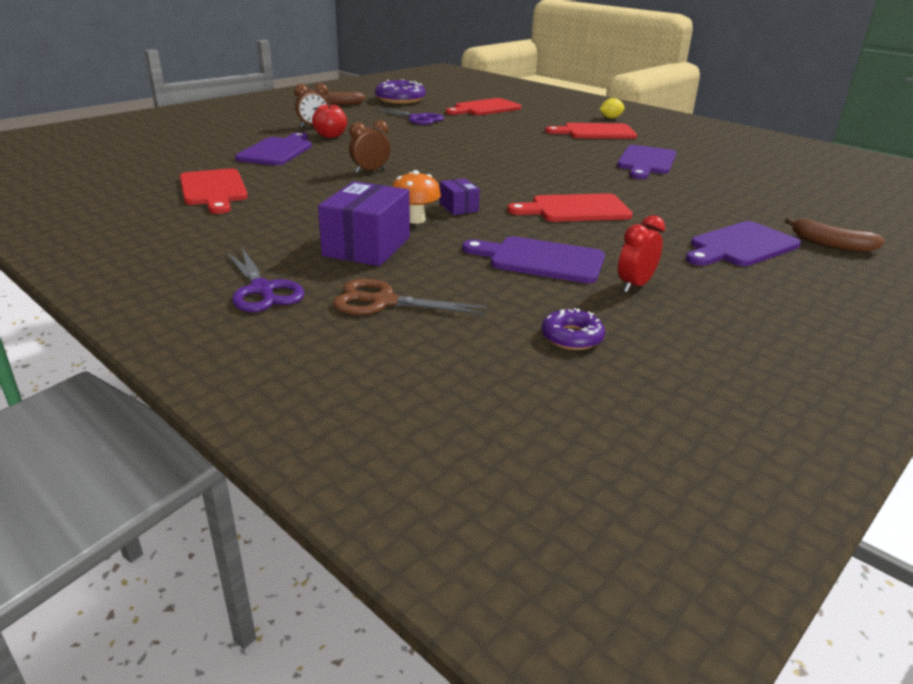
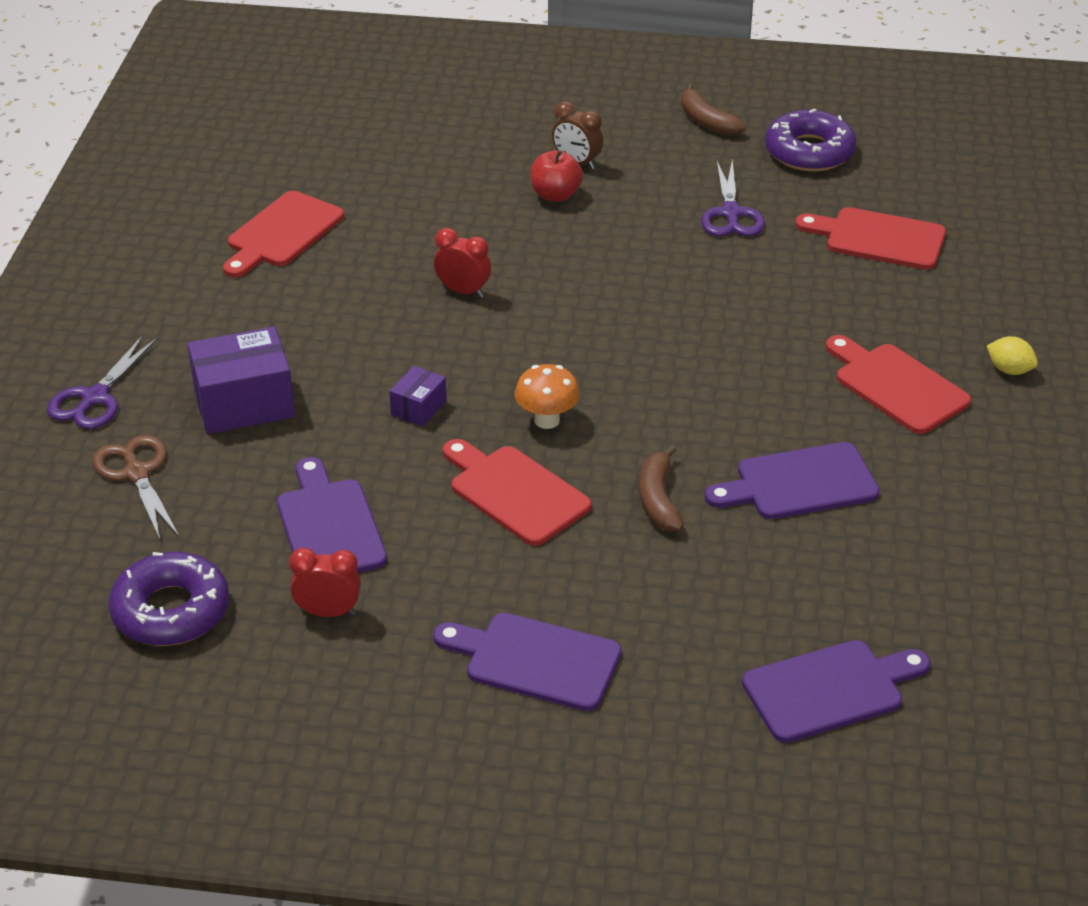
camera: 55 degrees right, 10 degrees up
purple cutting board [235,132,312,166] -> purple cutting board moved to [742,640,930,743]
brown clock [349,120,390,173] -> red clock [434,228,491,298]
orange mushroom [392,170,441,224] -> orange mushroom moved to [515,364,580,429]
purple donut [541,308,605,350] -> purple donut [108,552,230,646], size x1.80
brown banana [785,217,885,252] -> brown banana moved to [639,445,684,532]

